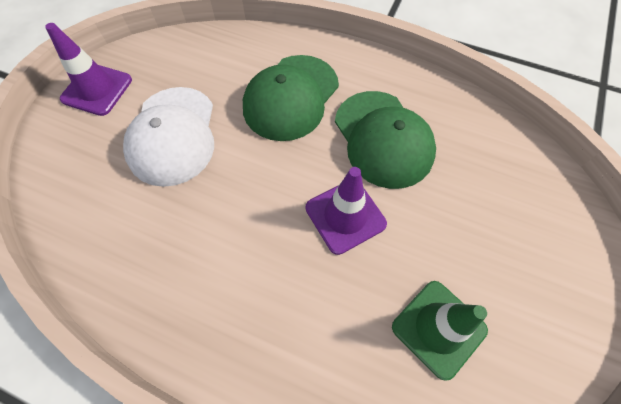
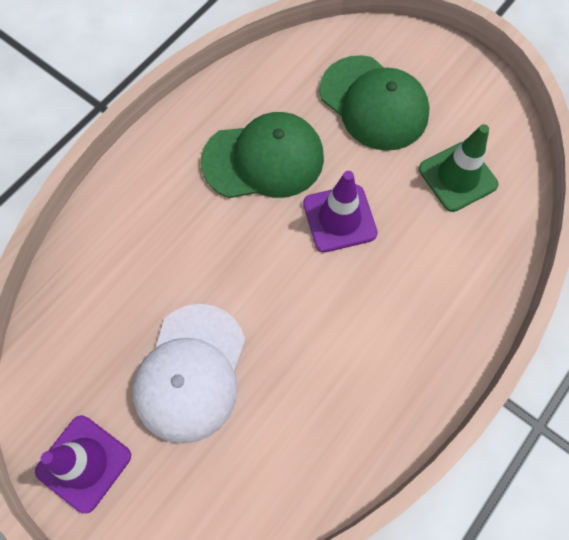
camera: 75 degrees left, 5 degrees up
white cap [123,87,214,187] -> white cap turned 90 degrees clockwise [133,304,246,444]
green cap [243,55,339,141] -> green cap moved to [319,55,430,151]

